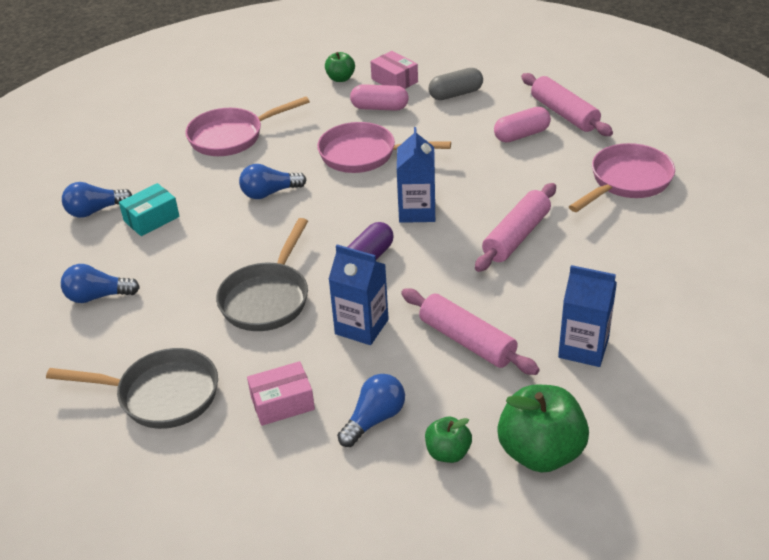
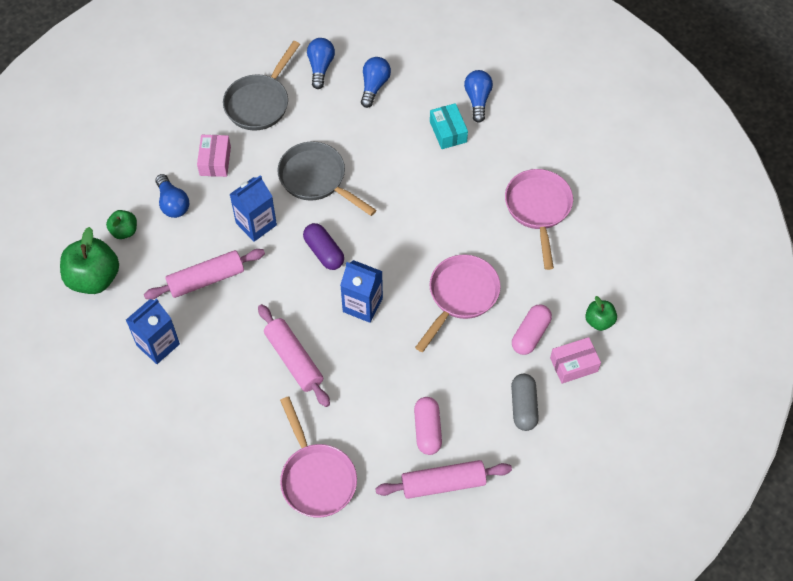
camera: 110 degrees right, 20 degrees up
blue light bulb [239,164,306,199] -> blue light bulb moved to [307,38,335,89]

